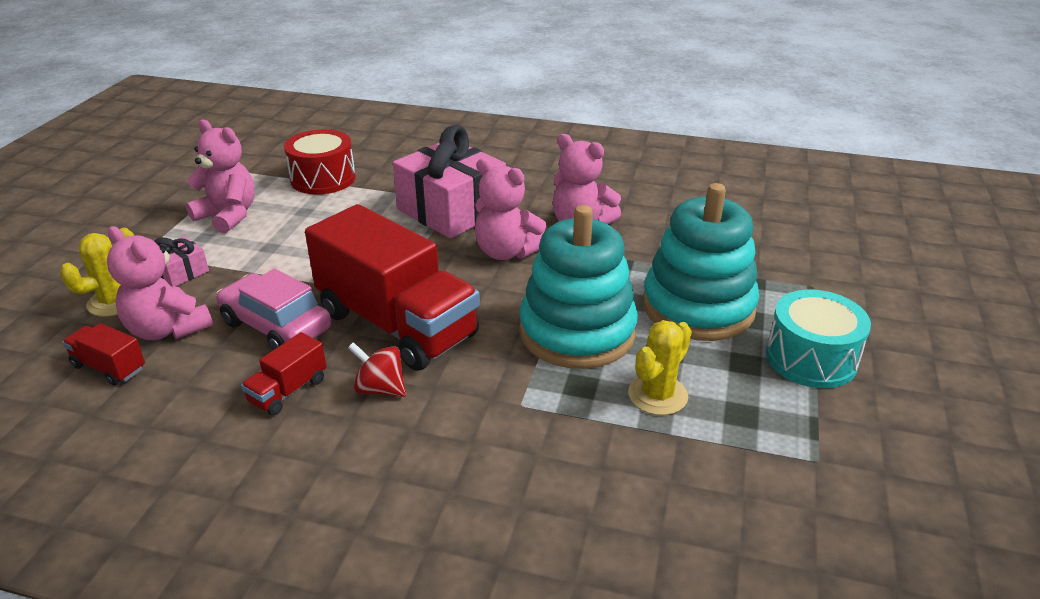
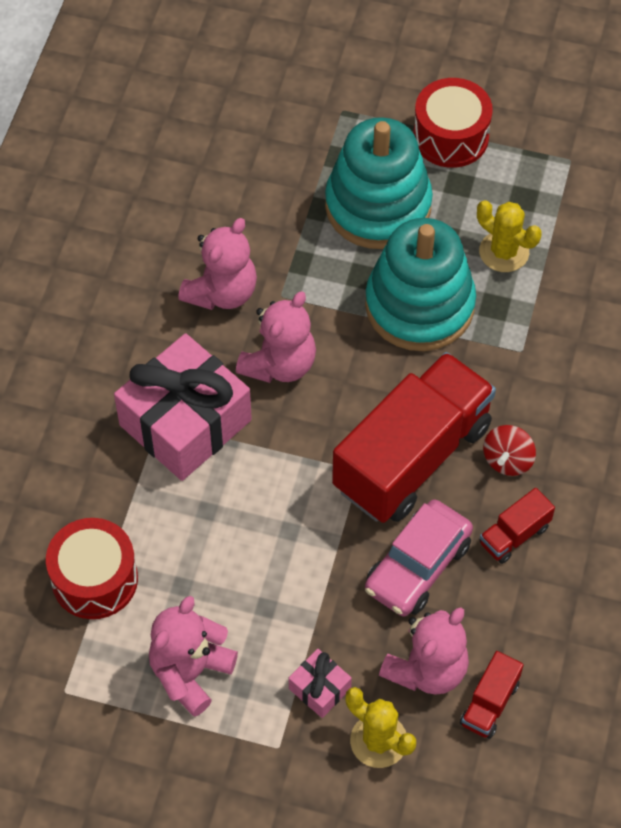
camera: 90 degrees left, 25 degrees up
red truck [241,332,327,416] -> red truck turned 105 degrees clockwise [480,488,555,564]
turquoise drum [766,290,871,388] -> red drum [413,78,493,168]

